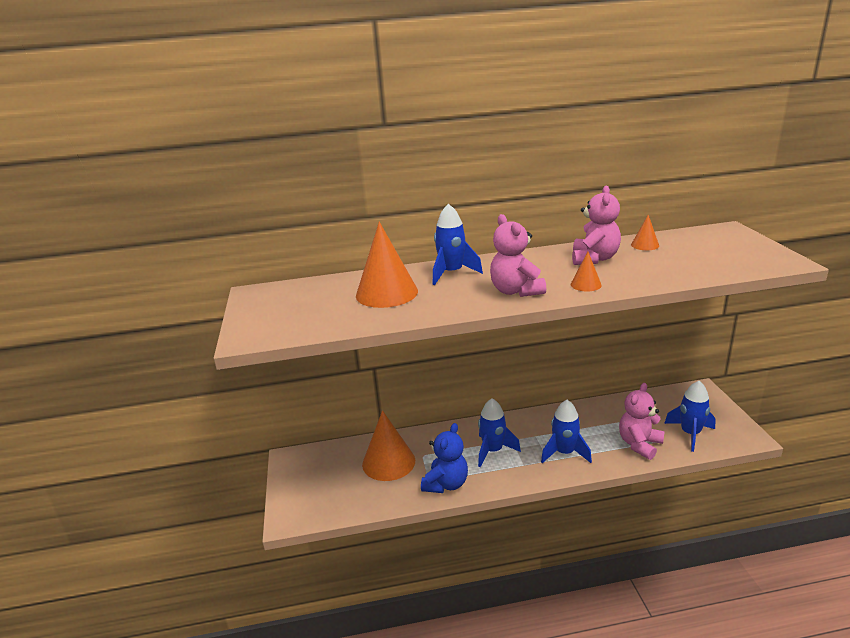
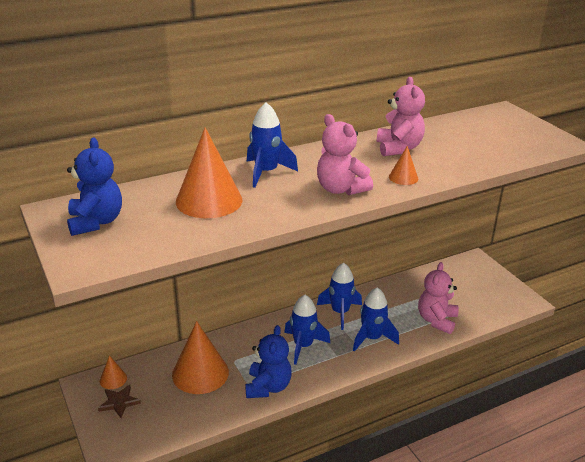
camera: 20 degrees left, 5 degrees up
orange cone [631,215,659,250] -> orange cone moved to [100,355,127,389]
blue rocket [664,381,716,452] -> blue rocket moved to [317,263,362,330]
none -> blue teddy bear [67,137,122,236]
none -> brown star [98,385,141,418]

